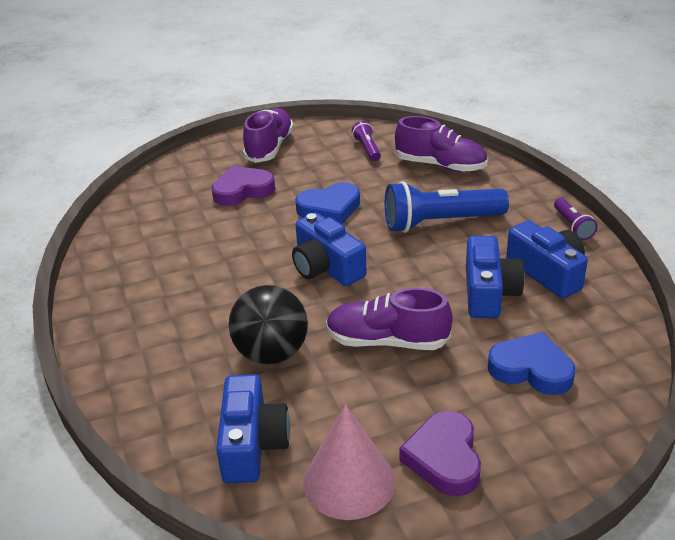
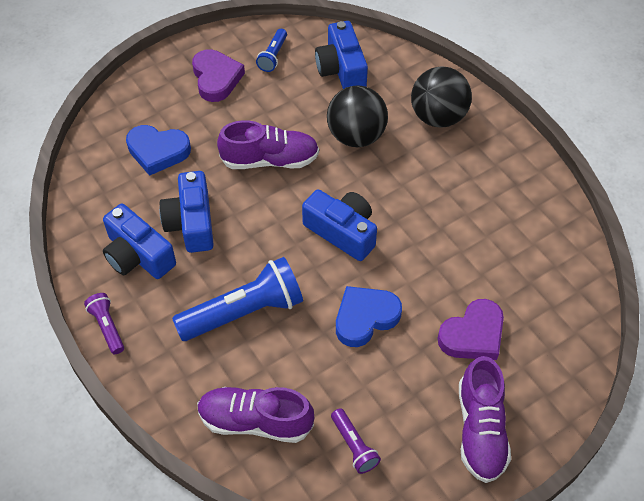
camera: 165 degrees right, 20 degrees up
pink cone [303,404,395,520] -> blue flashlight [256,29,287,72]
none -> black ball [411,66,472,128]

